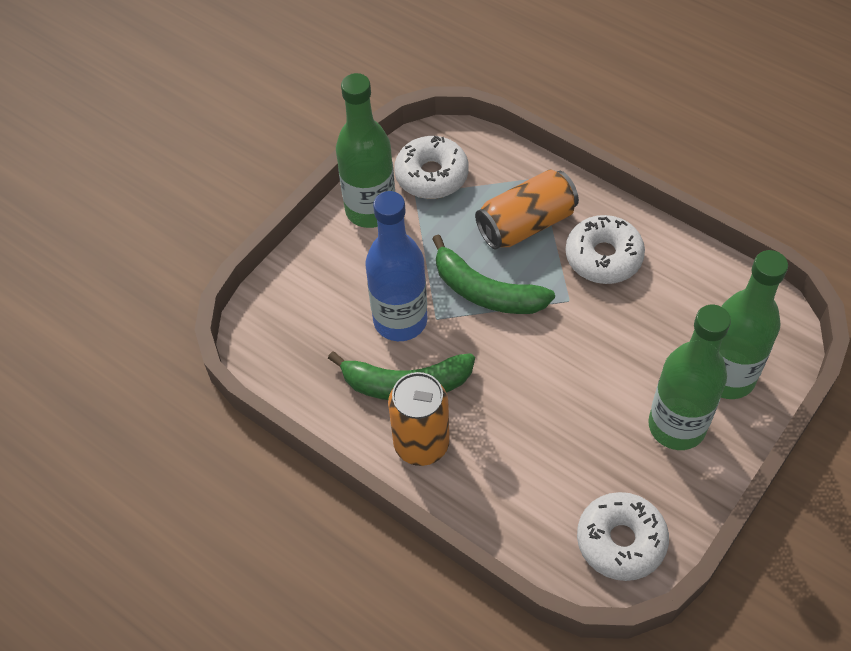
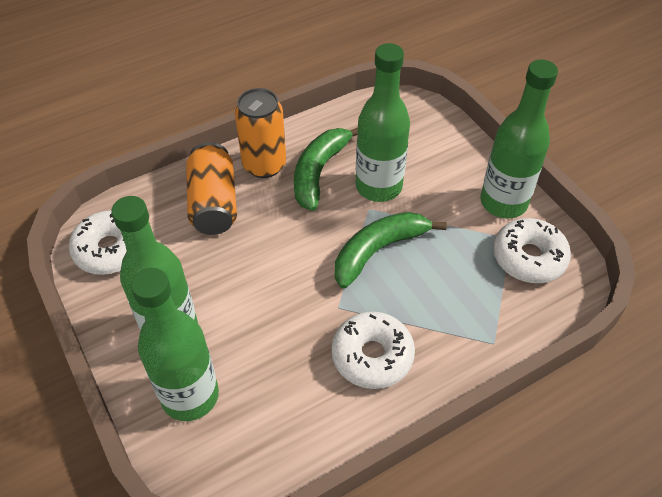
camera: 110 degrees right, 5 degrees down
blue bottle [366,191,428,341] -> green bottle [355,43,410,202]
orange can [475,169,579,249] -> orange can moved to [186,142,237,235]

